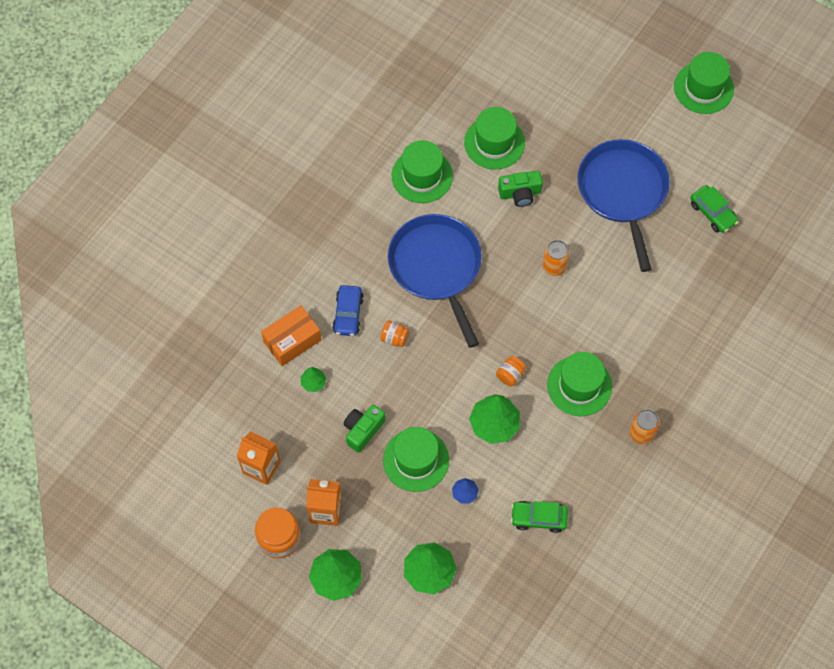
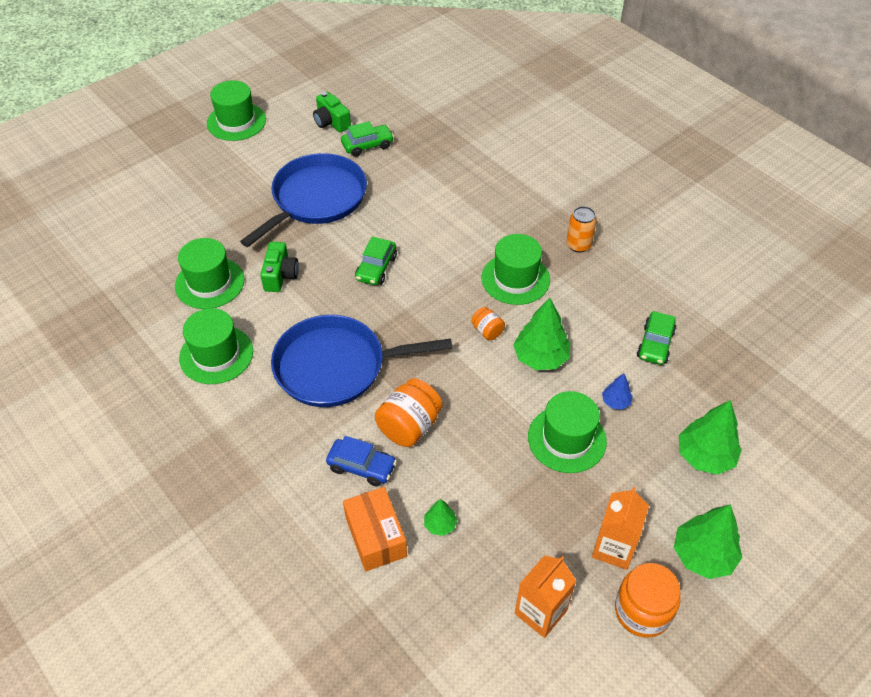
camera: 75 degrees left, 15 degrees down
green camera [343,405,385,453] -> green camera moved to [313,92,351,132]
orange jar [380,320,409,347] -> orange jar [375,378,442,447], size x1.85
orange can [543,240,570,276] -> green car [355,236,397,285]
blue pan [577,139,670,272] -> blue pan turned 120 degrees clockwise [240,153,367,247]

